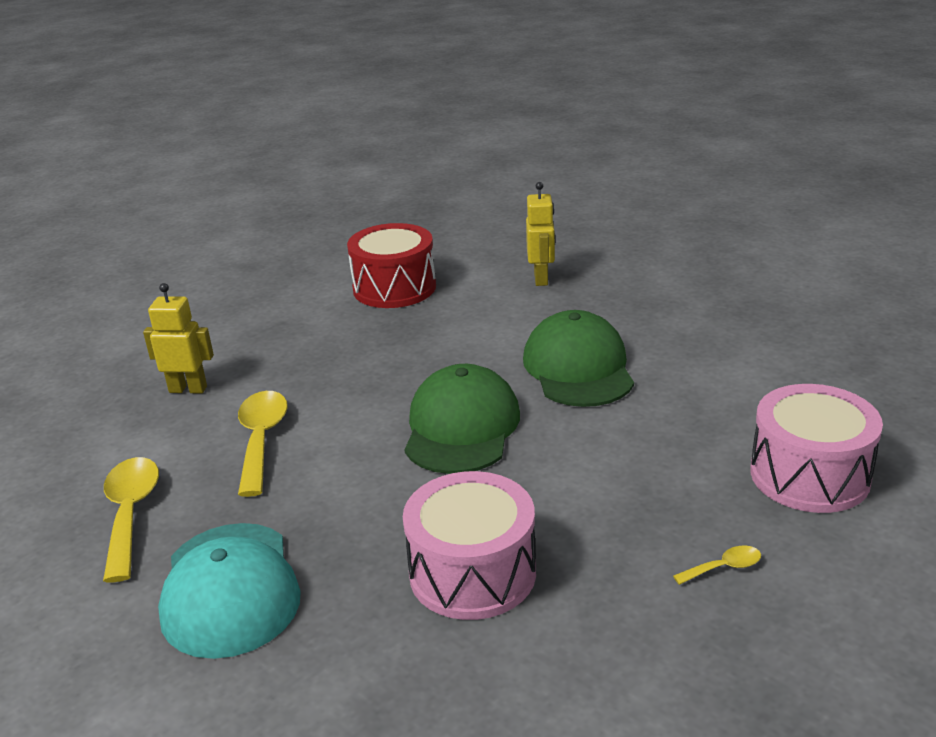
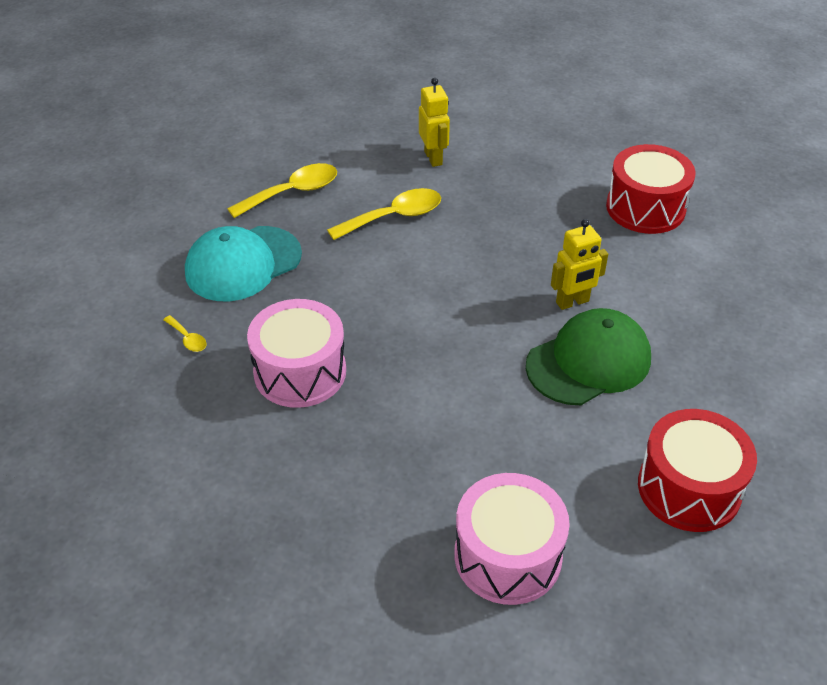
camera: 65 degrees right, 15 degrees up
green cap [405,364,520,474] -> none
yellow robot [526,182,555,286] -> yellow robot moved to [551,219,608,310]
yellow spoon [673,546,761,585] -> yellow spoon moved to [163,315,206,352]
none -> red drum [638,409,757,532]

